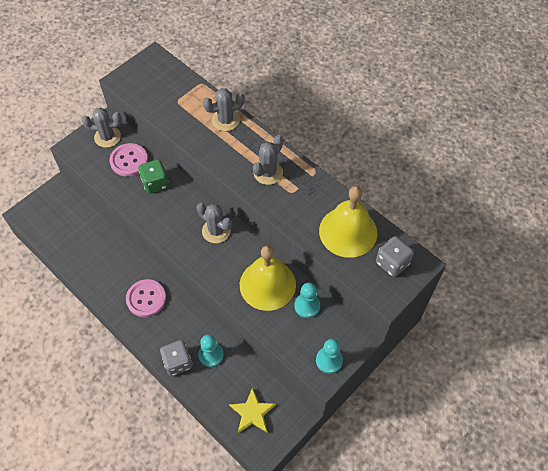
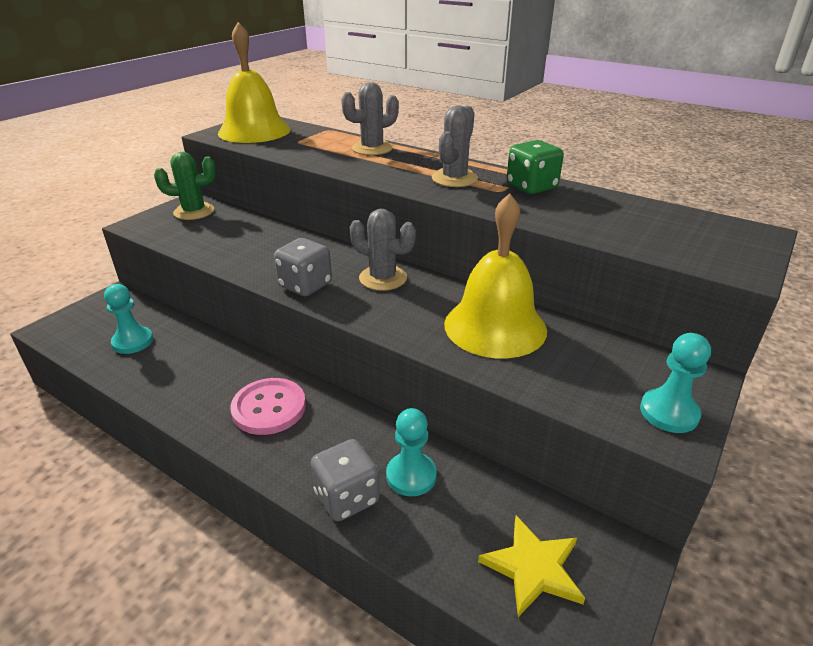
camera: 10 degrees left, 25 degrees down
grey cactus [82,108,122,148] -> green cactus [154,152,216,220]
pink button [109,143,148,177] -> none
green dice [138,159,169,193] -> green dice moved to [507,140,564,194]
turquoise pawn [294,283,320,318] -> turquoise pawn moved to [104,284,153,354]
yellow bell [319,186,377,258] -> yellow bell moved to [218,22,290,143]
grey dice [376,236,414,277] -> grey dice moved to [274,238,332,296]

